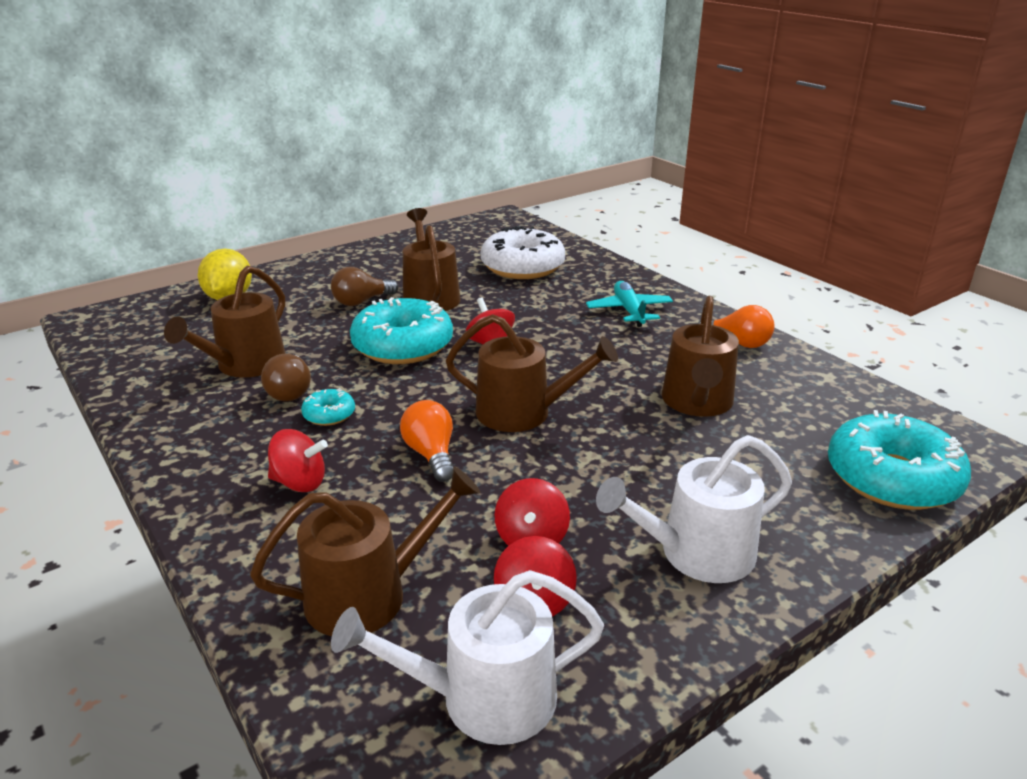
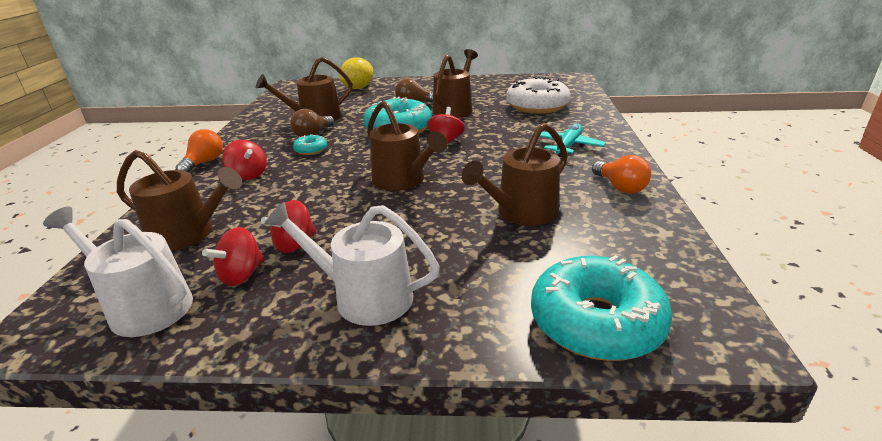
camera: 40 degrees right, 0 degrees up
orange light bulb [400,400,453,482] -> orange light bulb moved to [176,129,223,172]

